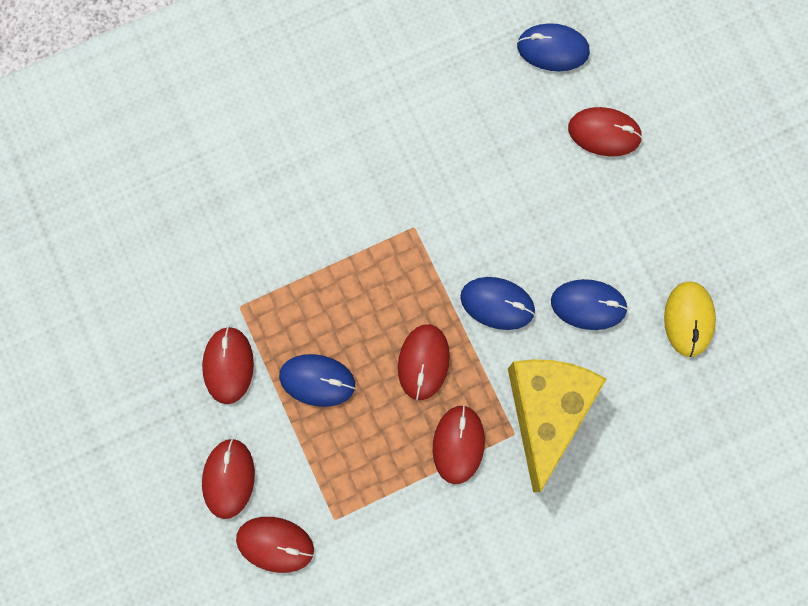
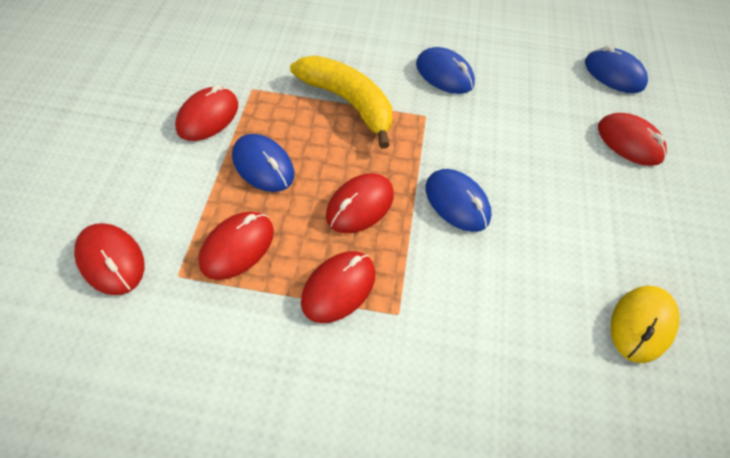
camera: 30 degrees right, 20 degrees down
red mouse [202,438,255,519] -> red mouse moved to [199,212,274,280]
yellow cheese [508,359,607,492] -> none
blue mouse [551,279,628,330] -> blue mouse moved to [416,47,475,94]
none -> yellow banana [290,56,392,149]

